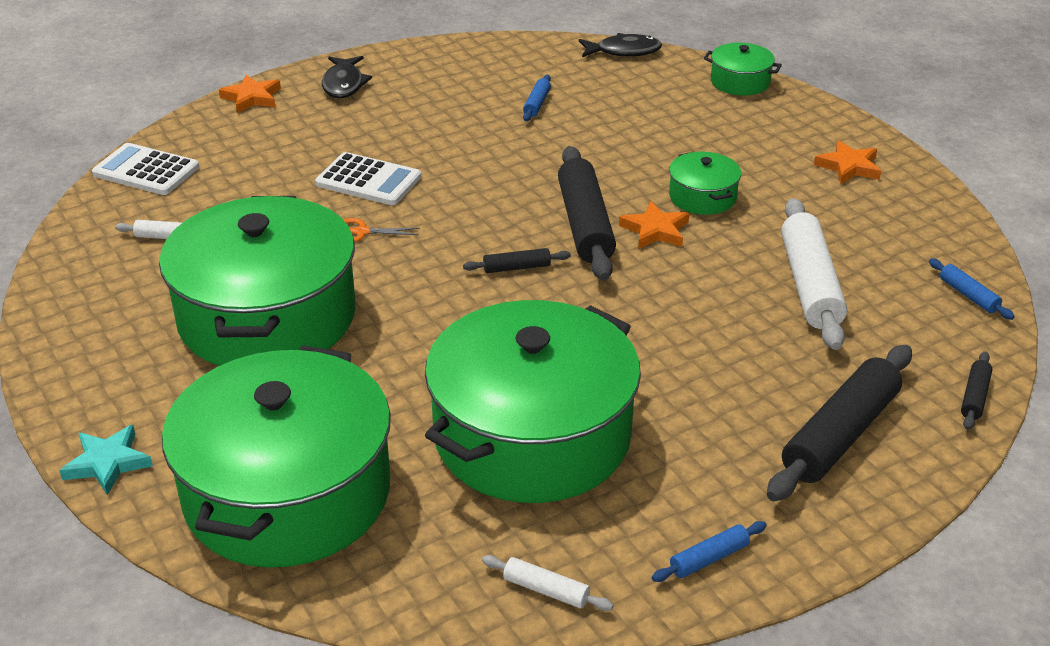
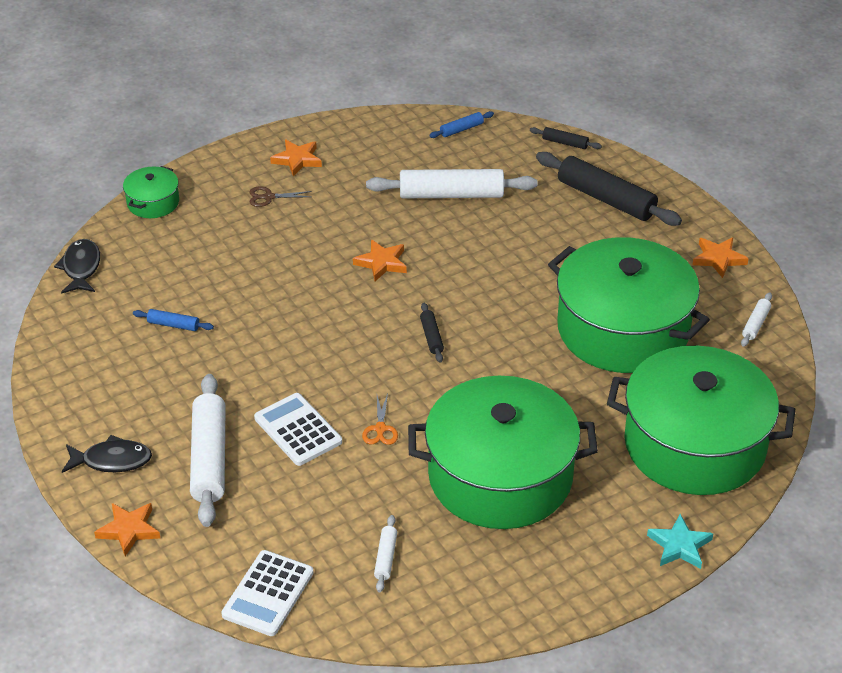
camera: 90 degrees left, 5 degrees up
white calculator [315,152,421,205] -> white calculator turned 60 degrees counterclockwise [254,393,342,466]
black rolling pin [558,146,616,281] -> none
blue rolling pin [652,521,767,582] -> orange star [692,238,749,278]
green pot [669,152,741,215] -> none
none -> white rolling pin [190,374,226,527]
none -> brown scissors [249,186,312,207]

